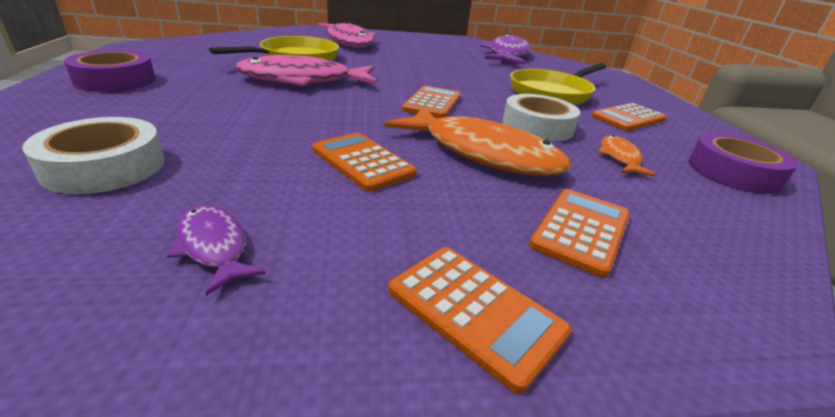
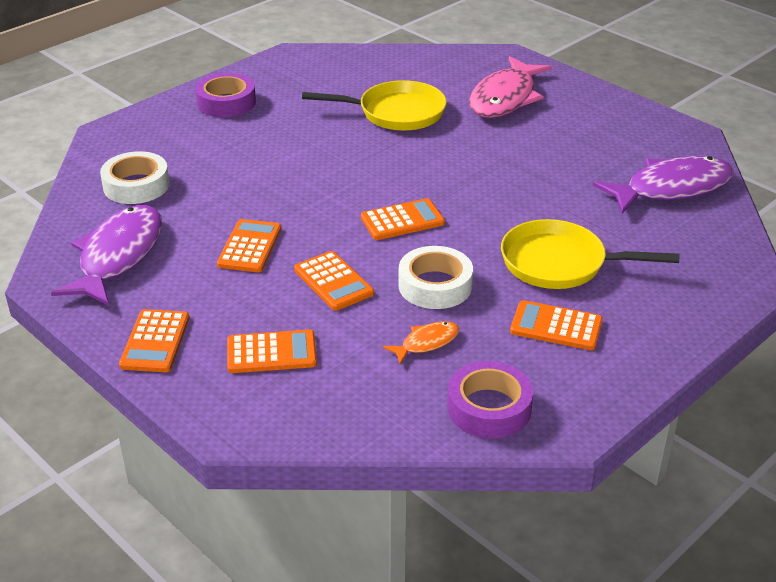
camera: 55 degrees right, 5 degrees up
purple fish [167,205,266,296] -> purple fish [51,205,162,306], size x2.15
pink fish [235,55,377,86] -> none
orange fish [384,106,571,176] -> orange calculator [294,251,374,311]

